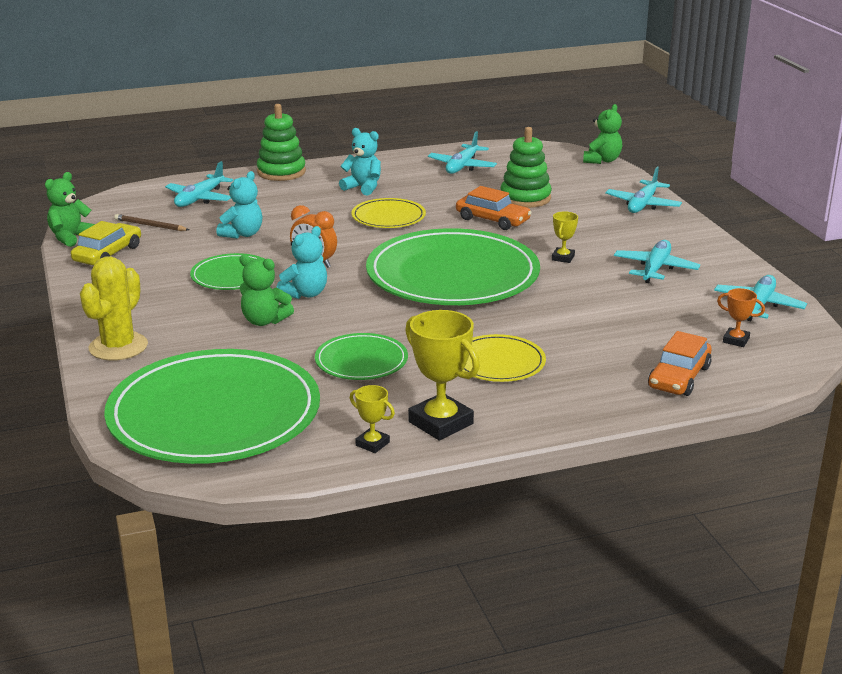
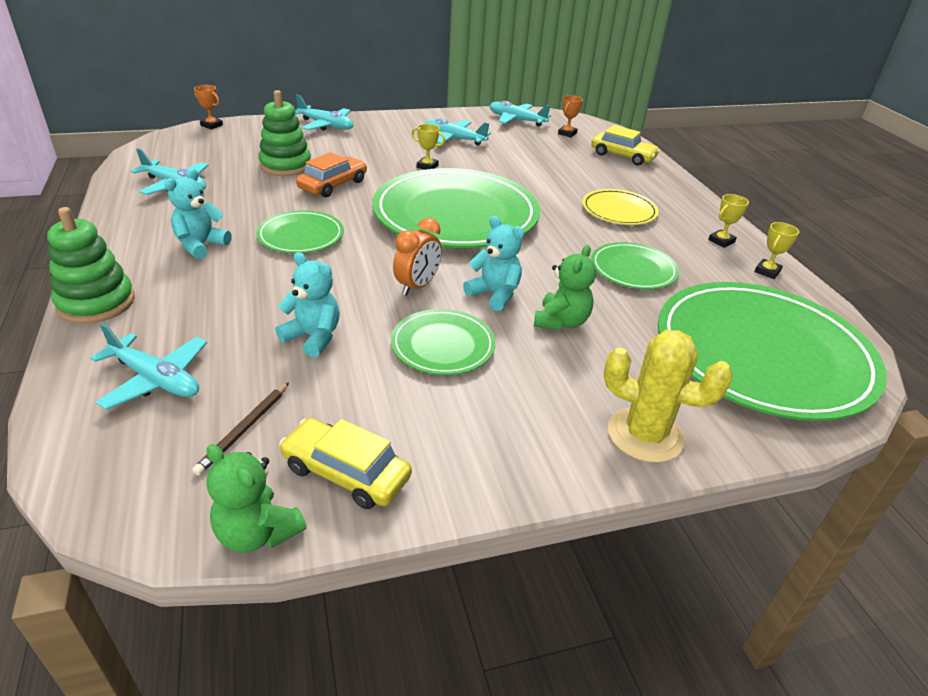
camera: 90 degrees left, 10 degrees up
yellow plate [351,198,426,228] -> green plate [256,210,344,253]
yellow trophy [405,310,480,440] -> yellow trophy [708,194,749,248], size x0.51
green teddy bear [583,104,622,164] -> orange trophy [194,85,223,129]
orange car [648,331,712,396] -> yellow car [591,125,660,166]

